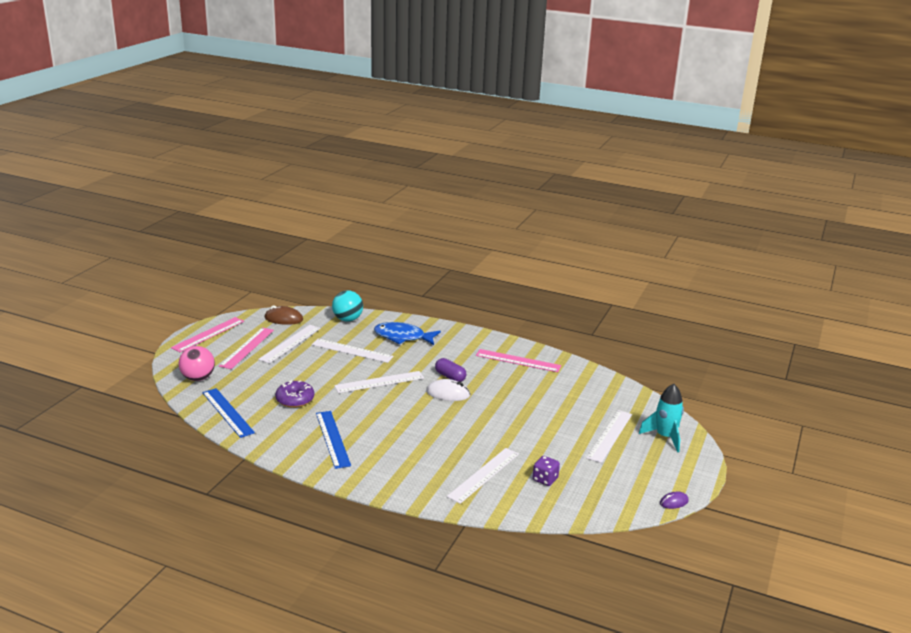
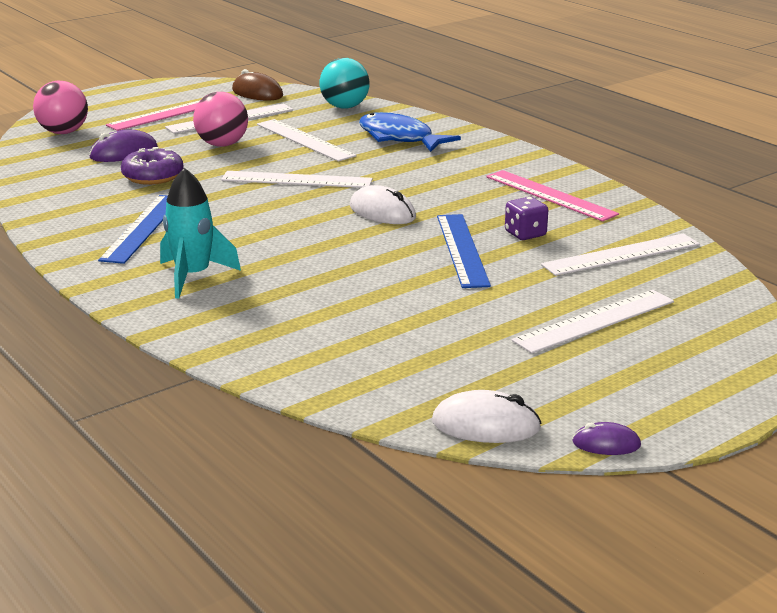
camera: 30 degrees right, 0 degrees up
pink ruler [171,317,244,352] -> none
blue ruler [202,388,255,438] -> blue ruler moved to [437,214,491,288]
purple capsule [435,358,466,382] -> none
white ruler [447,448,519,504] -> white ruler moved to [541,233,700,276]
purple dice [533,456,560,486] -> purple dice moved to [505,197,548,240]
turquoise rocket [639,384,684,452] -> turquoise rocket moved to [160,168,241,299]
none -> purple mouse [89,130,158,162]
none -> pink ball [193,92,248,147]
none -> white mouse [432,390,542,443]

